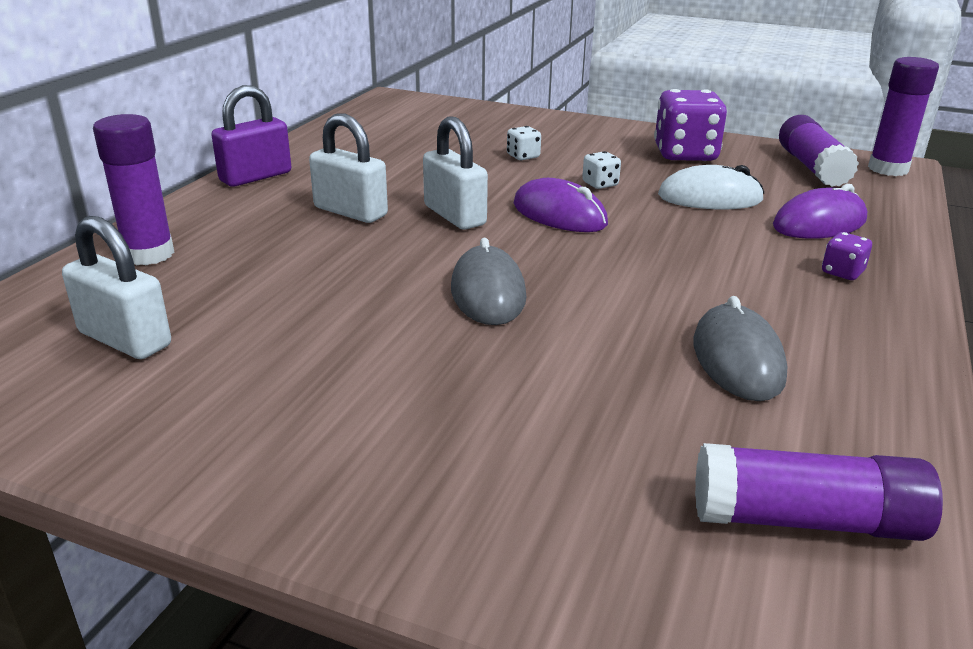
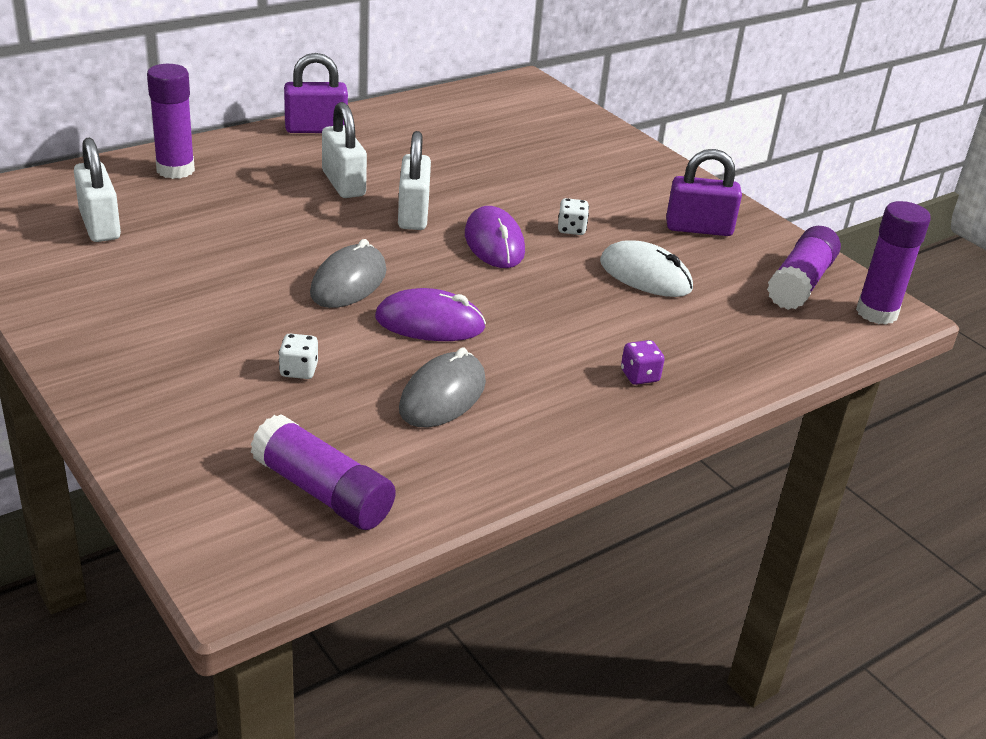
camera: 30 degrees right, 5 degrees up
white dice [507,126,541,160] -> white dice moved to [279,334,318,379]
purple dice [654,89,727,161] -> purple padlock [666,149,742,236]
purple mouse [773,184,867,239] -> purple mouse moved to [375,288,486,341]

